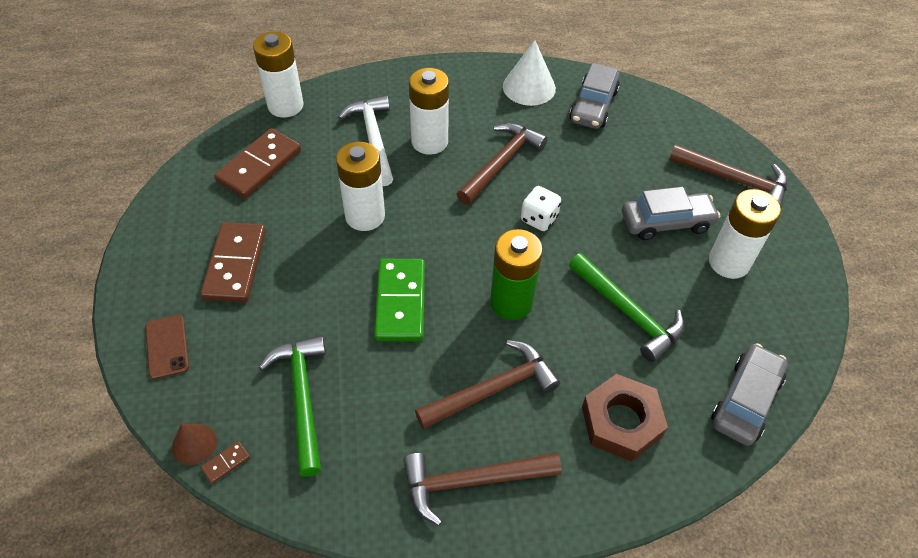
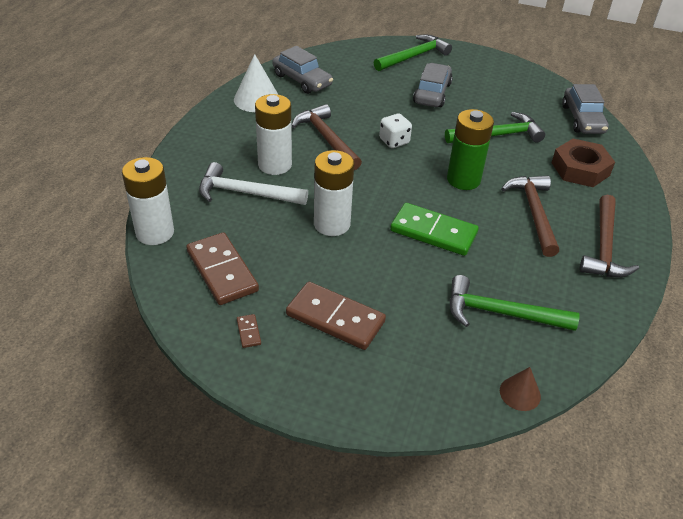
camera: 65 degrees left, 10 degrees down
brown phone [145,315,189,379] -> none
brown domino [200,441,250,484] -> brown domino moved to [237,314,261,348]
brown hammer [669,145,787,208] -> green hammer [374,35,452,71]
white battery [709,189,781,279] -> none
grey car [711,343,788,446] -> grey car turned 150 degrees counterclockwise [562,84,609,134]

